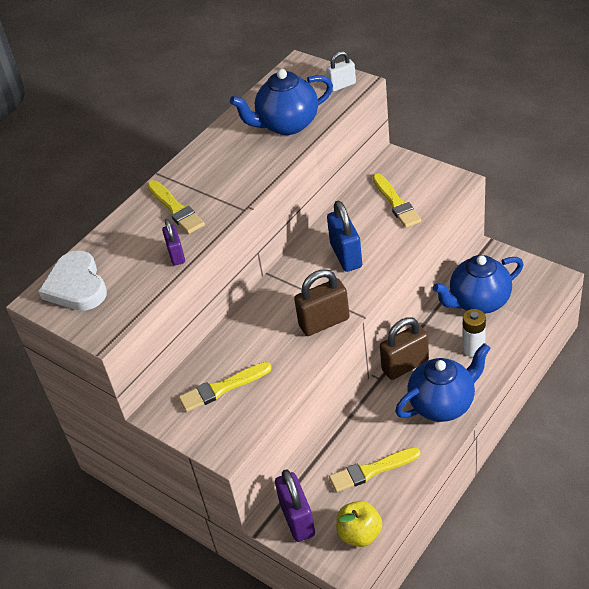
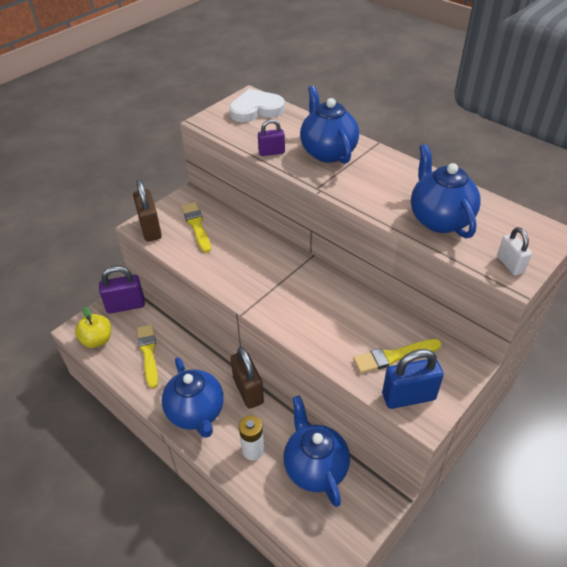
camera: 90 degrees right, 0 degrees up
yellow brush [147,180,205,234] -> blue teapot [300,86,359,164]
brown padlock [294,269,350,336] -> brown padlock moved to [133,179,162,242]
blue padlock [327,201,362,272] -> blue padlock moved to [382,349,444,409]

